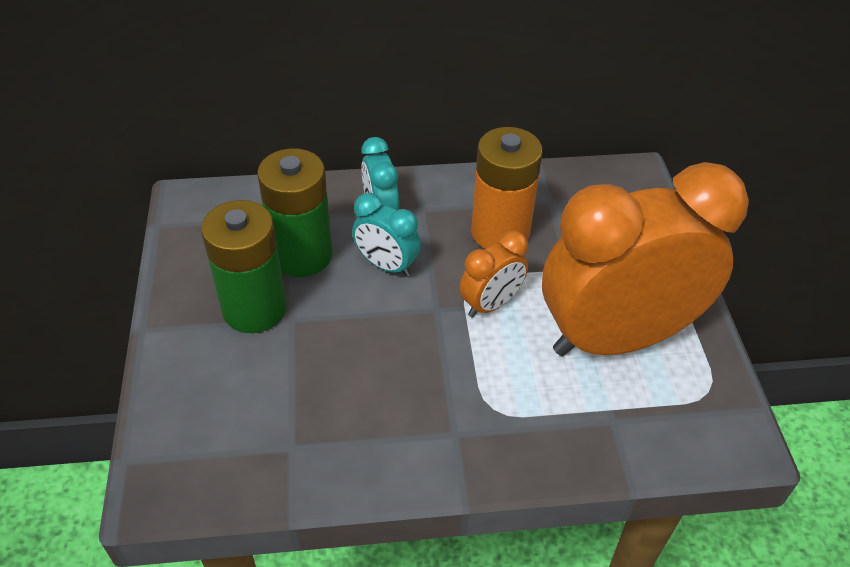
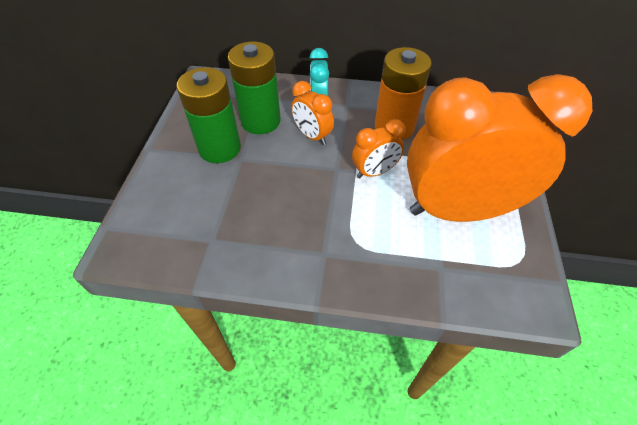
camera: 15 degrees right, 5 degrees up
turquoise clock [352,193,421,277] -> orange clock [291,81,334,145]

